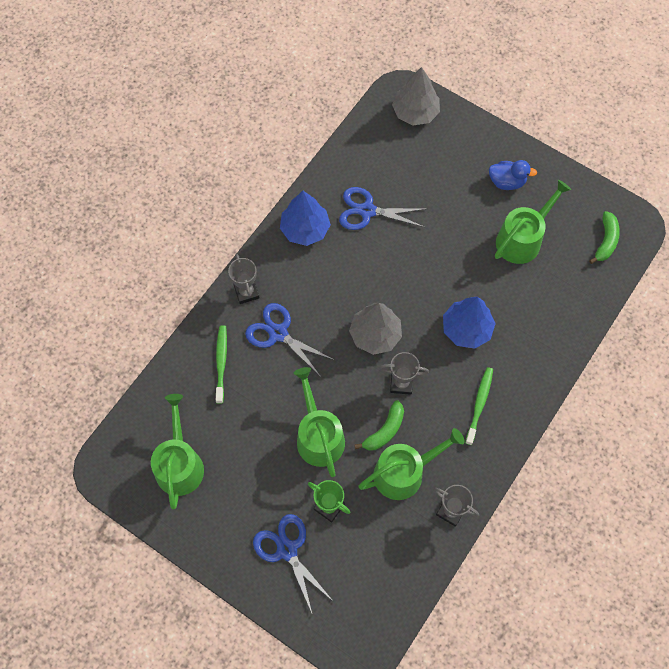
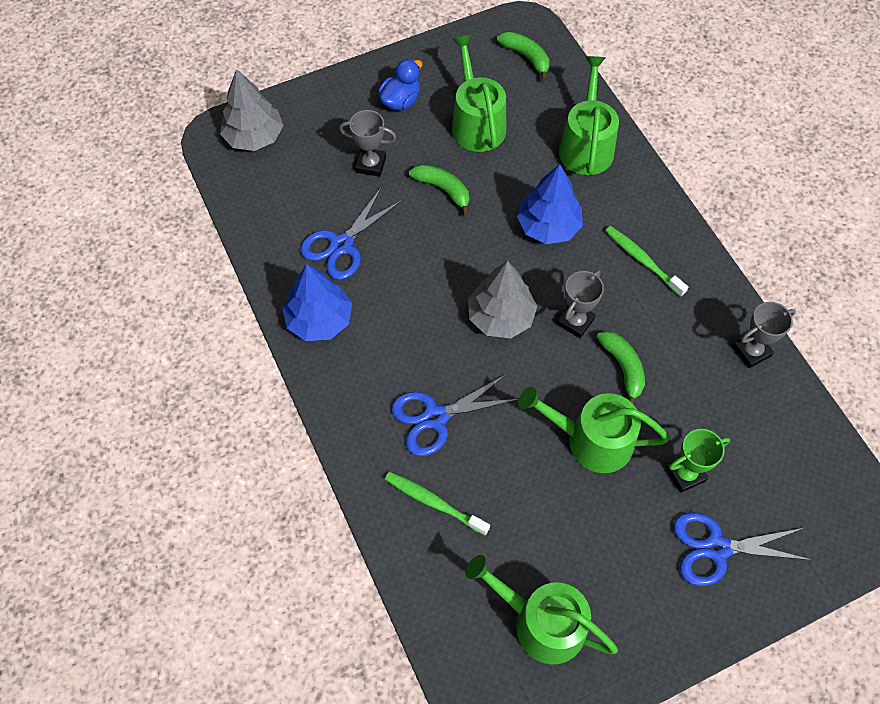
camera: 60 degrees left, 5 degrees down
grey trophy [228,254,260,304] -> grey trophy moved to [339,110,396,177]
green watering can [358,428,465,500] -> green watering can moved to [559,56,619,175]
none -> green banana [409,164,469,216]

